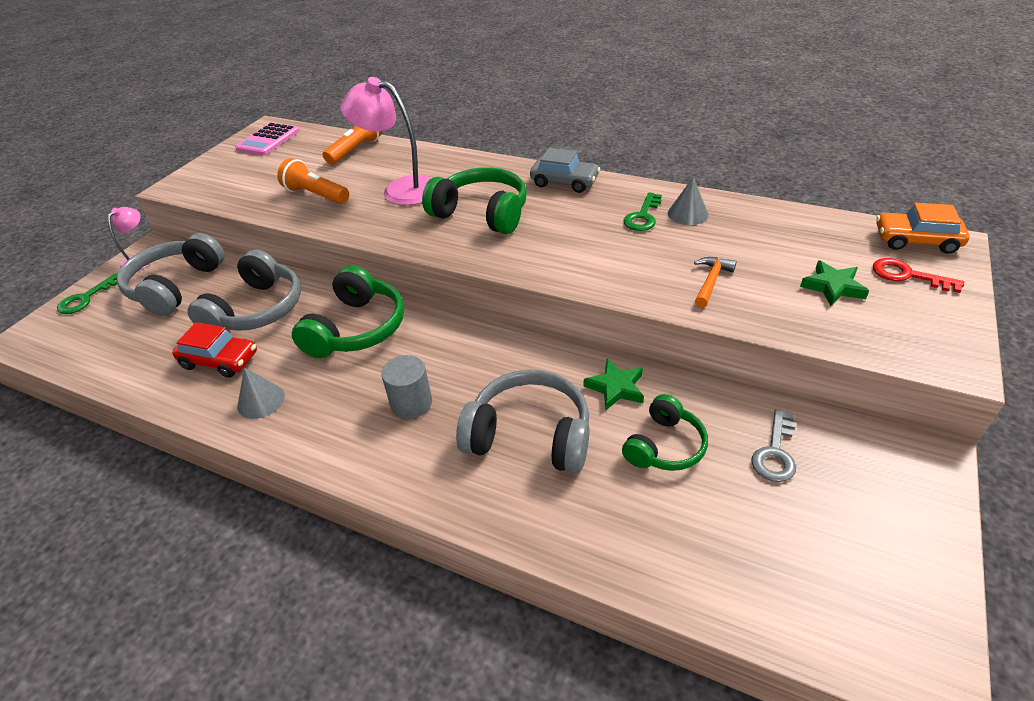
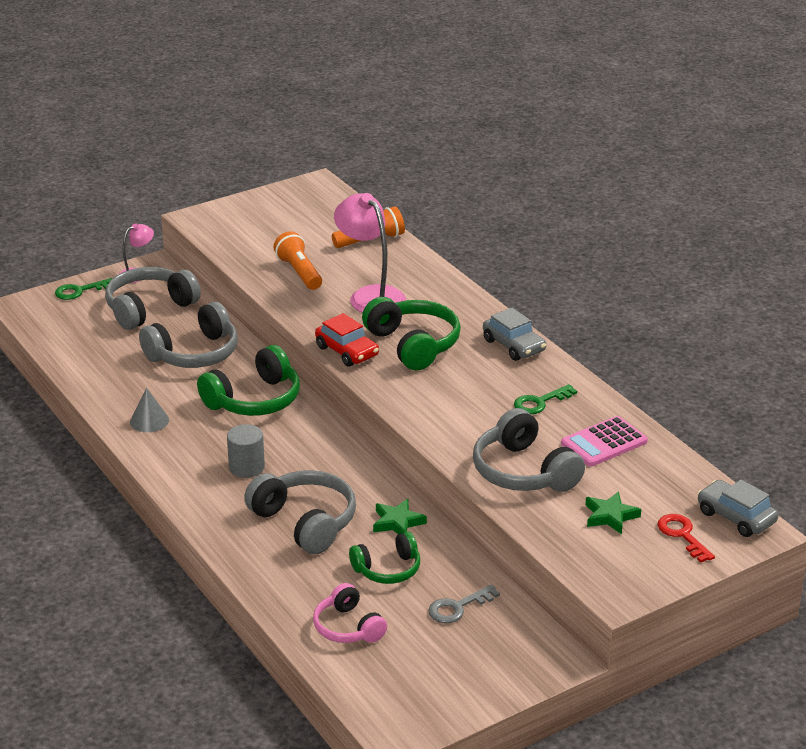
camera: 30 degrees right, 10 degrees down
red car [172,322,257,378] -> red car moved to [315,313,379,367]
pink calculator [235,122,300,156] -> pink calculator moved to [561,416,648,467]
grey cone [668,177,709,225] -> none
orange hammer [694,257,736,307] -> grey headphones [473,408,585,492]
orange car [876,203,970,254] -> grey car [698,480,779,537]
none -> pink headphones [313,583,387,643]

